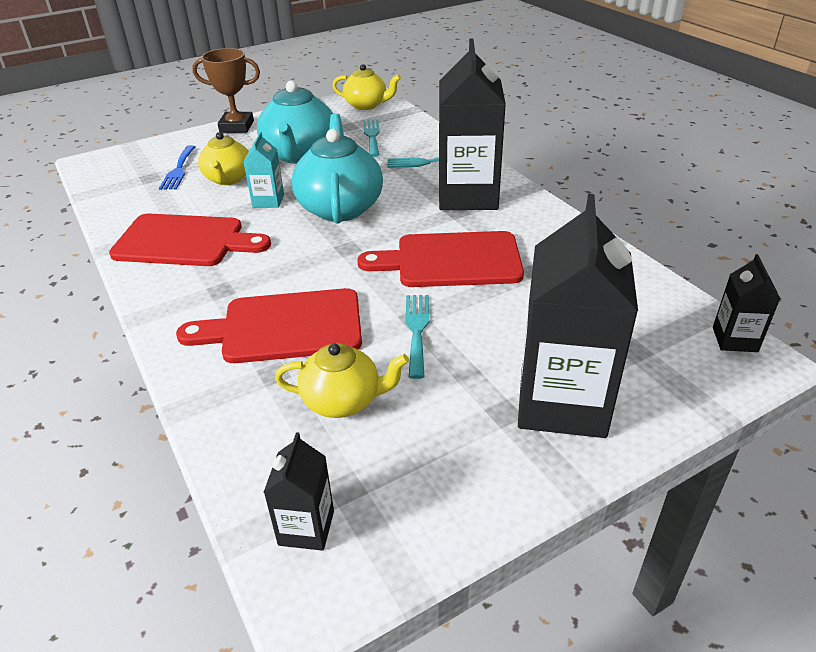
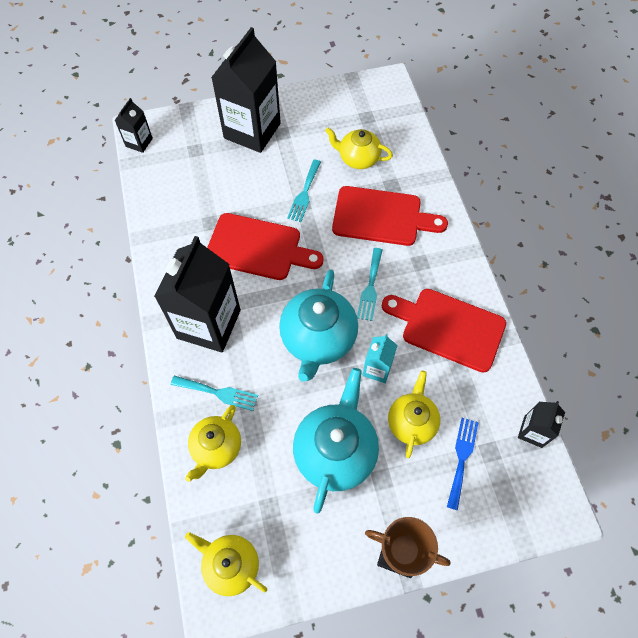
camera: 165 degrees left, 25 degrees up
black carton [264,432,334,551] -> black carton moved to [518,401,565,448]
turquoise fork [363,120,380,157] -> turquoise fork moved to [357,248,383,321]
none -> yellow teapot [185,405,241,482]

